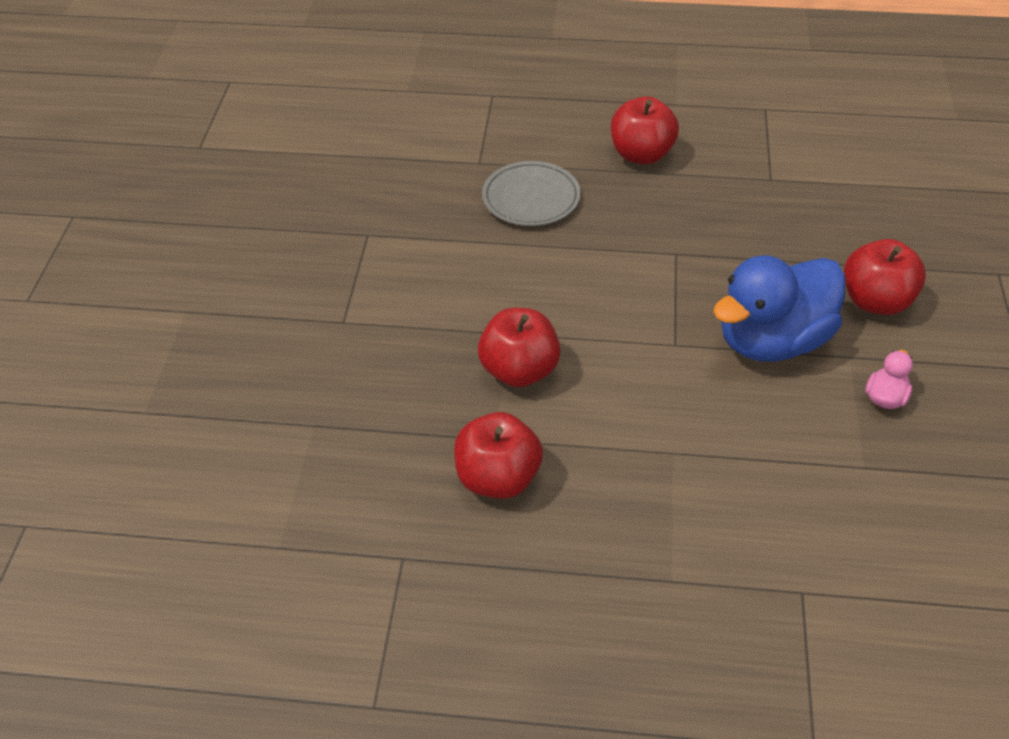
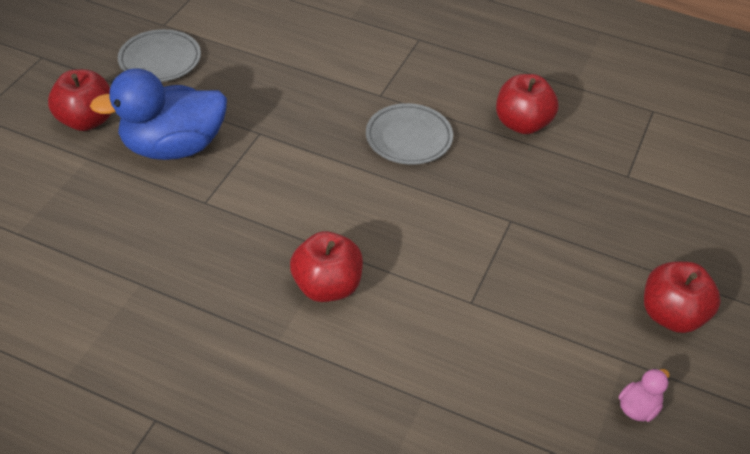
camera: 15 degrees right, 0 degrees up
red apple [454,412,543,499] -> red apple moved to [48,69,112,131]
blue duck [713,255,845,362] -> blue duck moved to [90,68,227,160]
none -> grey plate [118,29,201,82]

